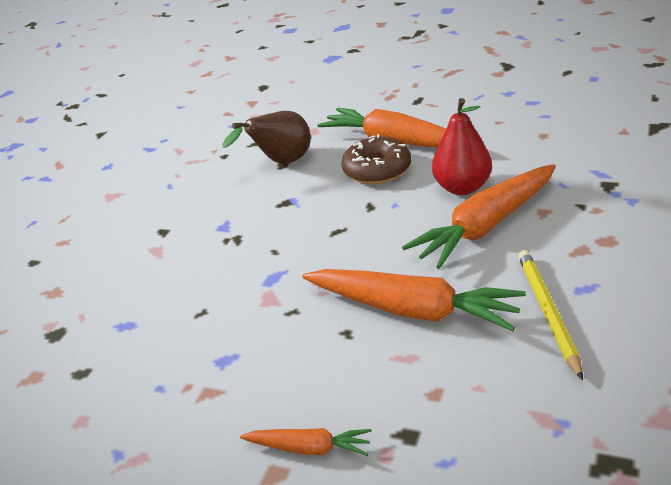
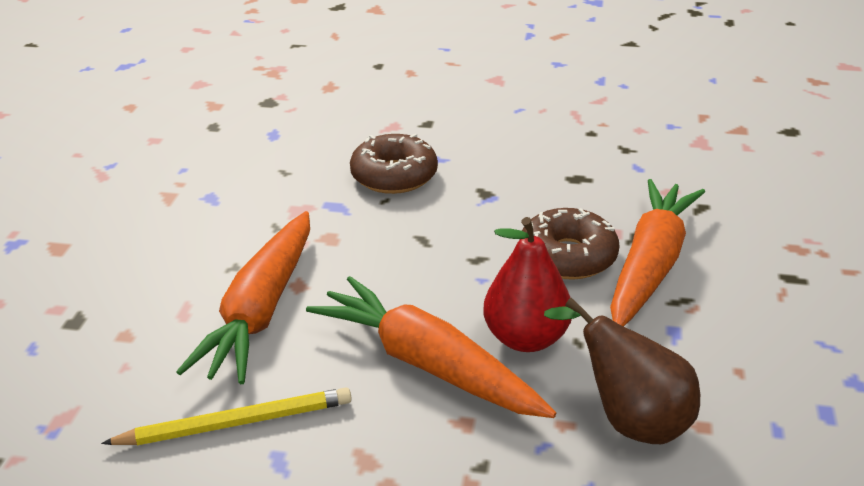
camera: 75 degrees right, 0 degrees up
brown pear [222,111,311,164] -> brown pear moved to [544,298,700,444]
orange carrot [240,428,372,456] -> none
none -> brown donut [350,134,438,194]

